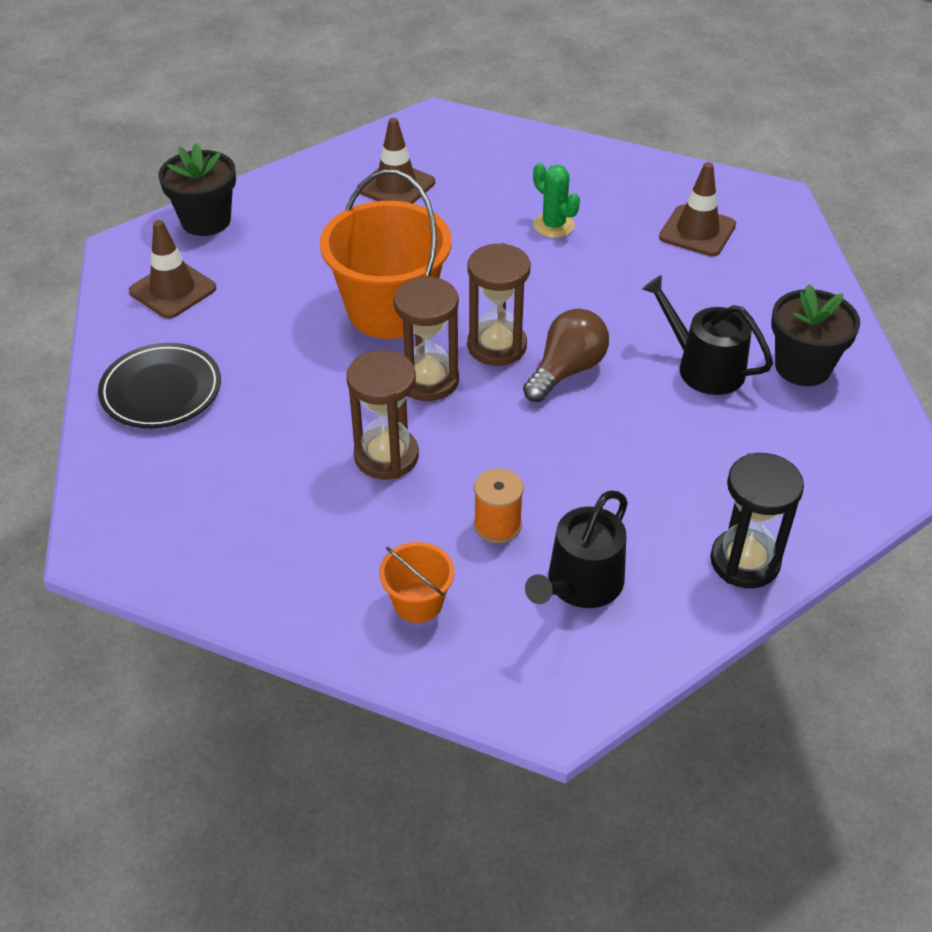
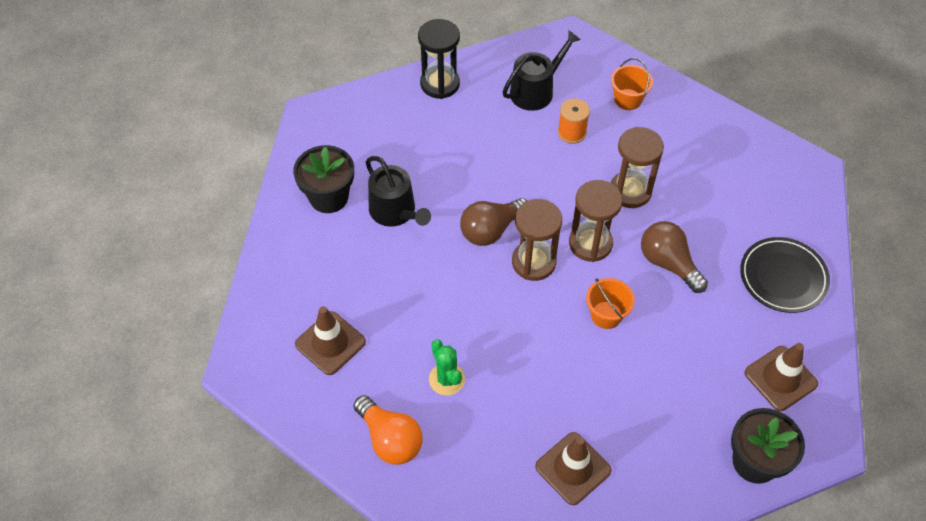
camera: 165 degrees left, 10 degrees up
orange bucket [320,169,452,339] -> orange bucket [586,278,635,329], size x0.47
none -> orange light bulb [353,395,423,465]
none -> brown light bulb [641,221,708,293]

